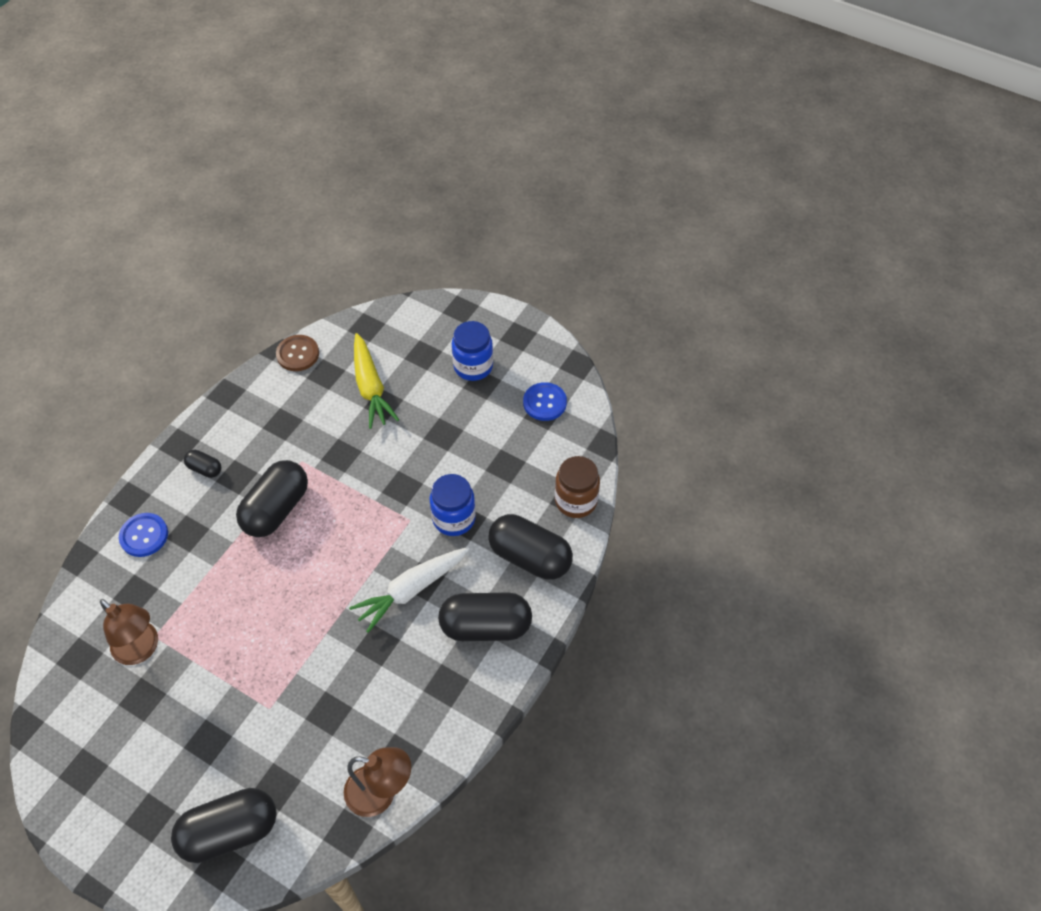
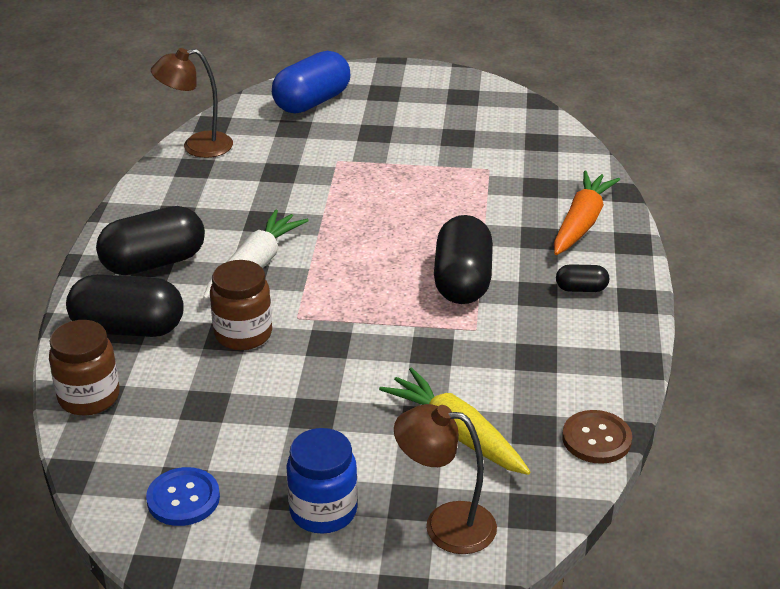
camera: 155 degrees right, 20 degrees down
brown lamp [100,599,158,665] -> brown lamp moved to [394,404,497,554]
blue button [119,513,168,557] -> orange carrot [554,171,620,255]
black capsule [171,788,277,863] -> blue capsule [272,51,350,114]
blue jar [430,474,476,536] -> brown jar [210,260,272,350]

